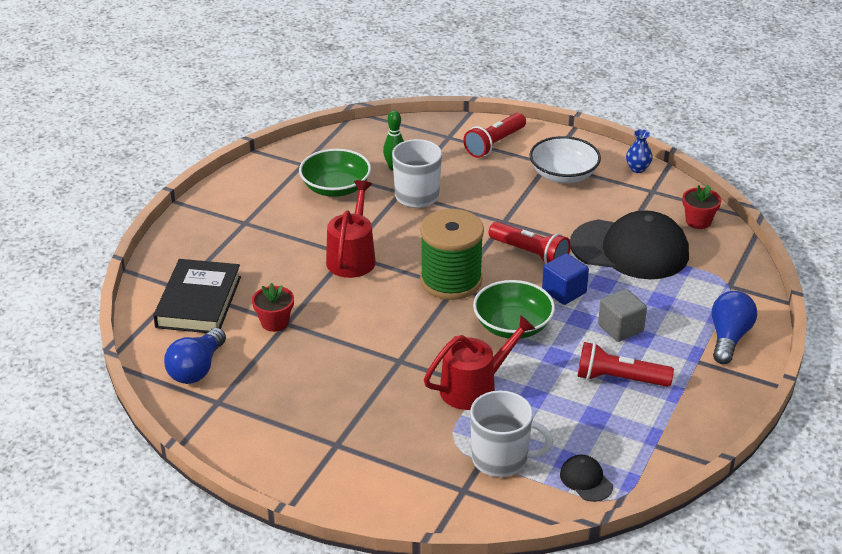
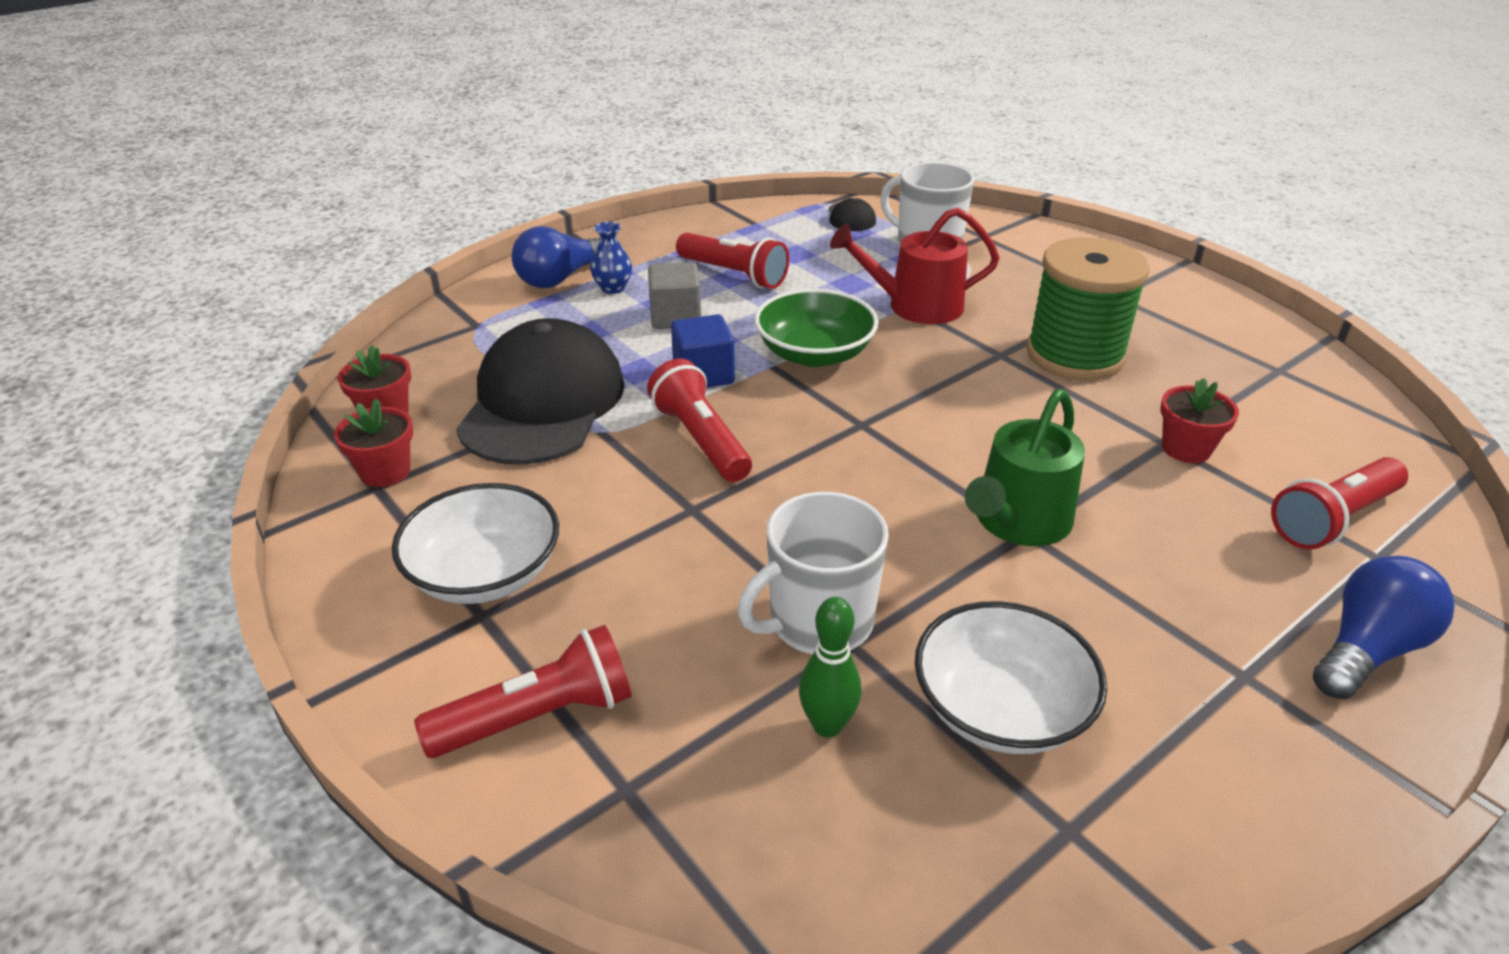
camera: 155 degrees left, 0 degrees up
black book [153,259,241,333] -> red flashlight [1271,457,1408,550]
blue light bulb [164,328,226,384] -> blue light bulb moved to [1313,556,1455,699]
green bowl [299,149,371,197] -> white bowl [915,601,1107,754]
red watering can [326,180,376,278] -> green watering can [965,389,1085,546]
green spool [420,209,484,300] -> green spool moved to [1026,237,1150,380]
black cap [570,211,689,279] -> black cap turned 60 degrees clockwise [456,318,625,465]
blue vase [626,129,653,173] -> blue vase moved to [590,222,632,294]
none -> red flower pot [334,398,413,487]

